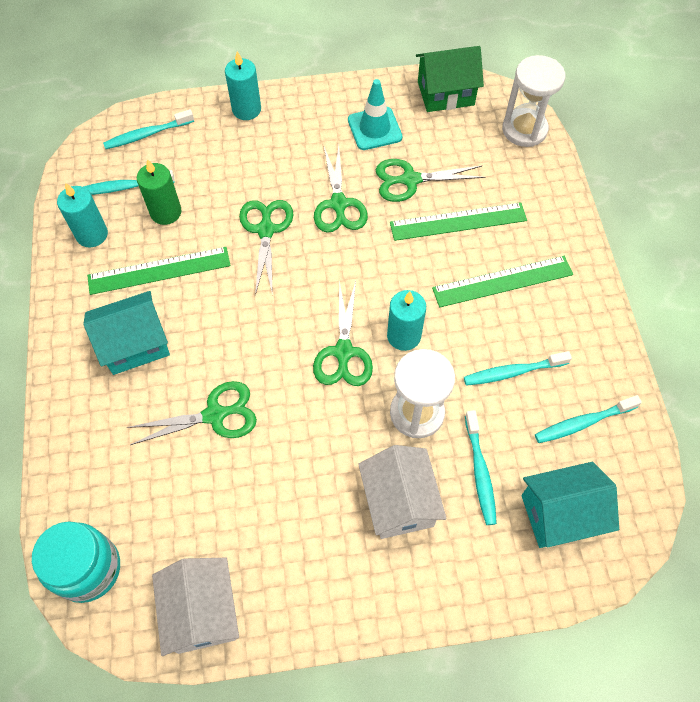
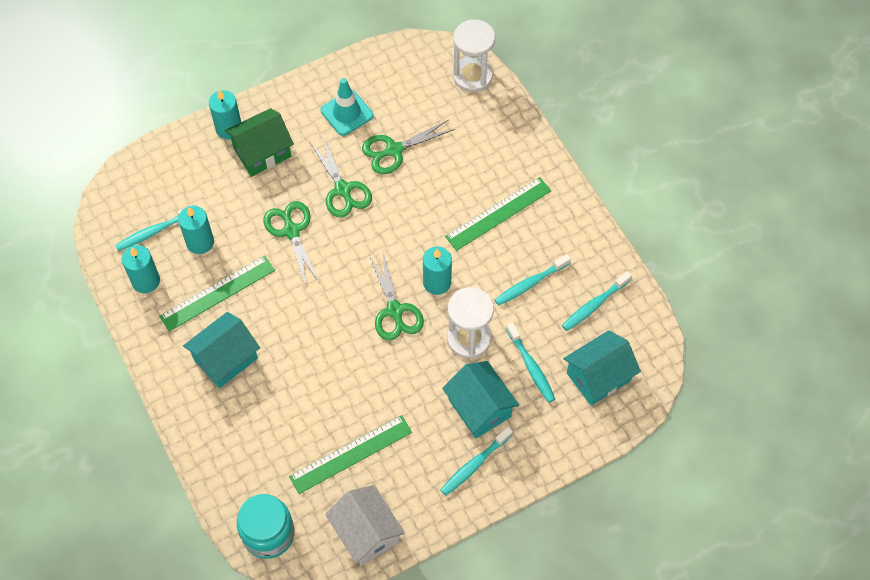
camera: 20 degrees left, 0 degrees up
turquoise toothbrush [103,109,194,149] -> turquoise toothbrush moved to [441,427,513,496]
green scissors [127,381,257,445] -> none
green candle [137,159,182,225] -> turquoise candle [178,206,214,254]
white house [358,445,447,539] -> turquoise house [442,361,519,438]
green ruler [390,202,527,241] -> green ruler moved to [289,415,412,494]
green house [416,46,484,112] -> green house moved to [225,108,294,177]

